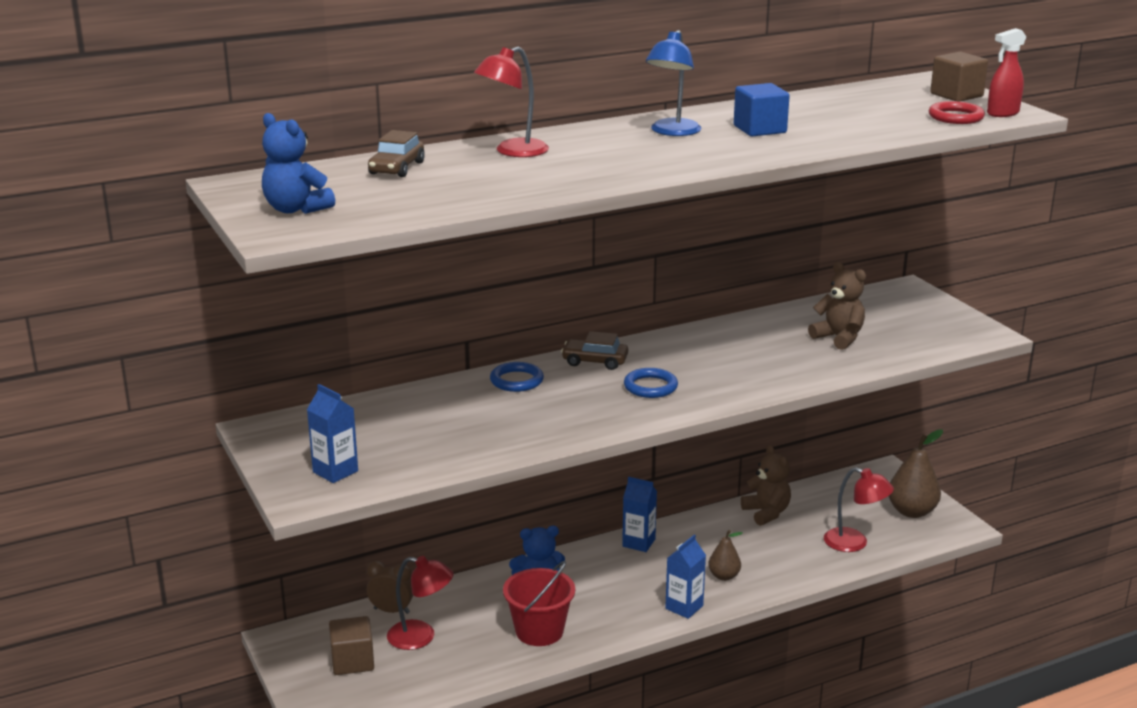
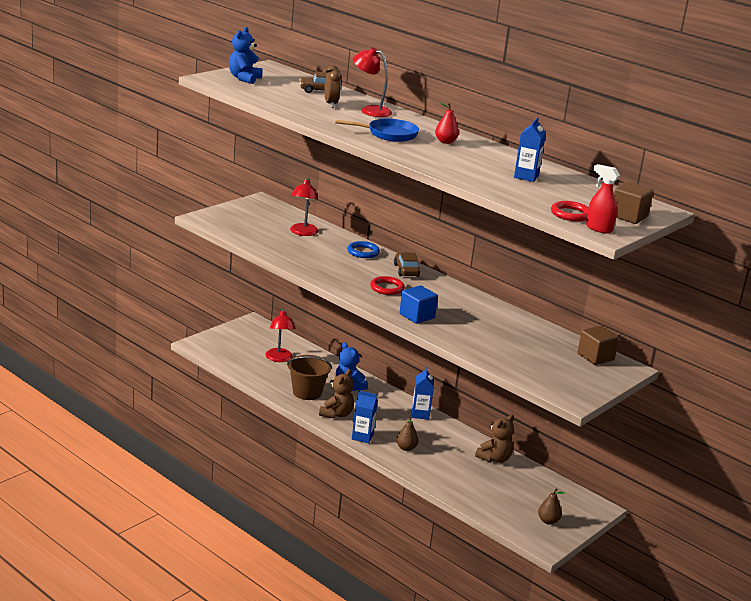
camera: 65 degrees right, 0 degrees up
blue carton [307,384,358,483] -> blue carton moved to [514,117,546,182]
brown cube [329,616,374,675] -> brown cube moved to [577,326,619,365]
brown clock [367,561,413,614] -> brown clock moved to [324,65,341,108]
red bucket [503,561,575,646] -> brown bucket [287,355,332,400]
blue ring [624,368,678,398] -> red ring [370,276,405,295]
blue lamp [646,30,701,136] -> red pear [435,102,459,144]
blue cube [734,83,790,137] -> blue cube moved to [399,285,438,324]
brown teddy bear [808,262,866,350] -> brown teddy bear moved to [319,369,354,419]
red lamp [824,467,894,552] -> red lamp moved to [290,178,319,236]
brown pear [889,429,943,518] -> brown pear [538,488,565,525], size x0.59
none -> blue pan [335,118,419,142]

